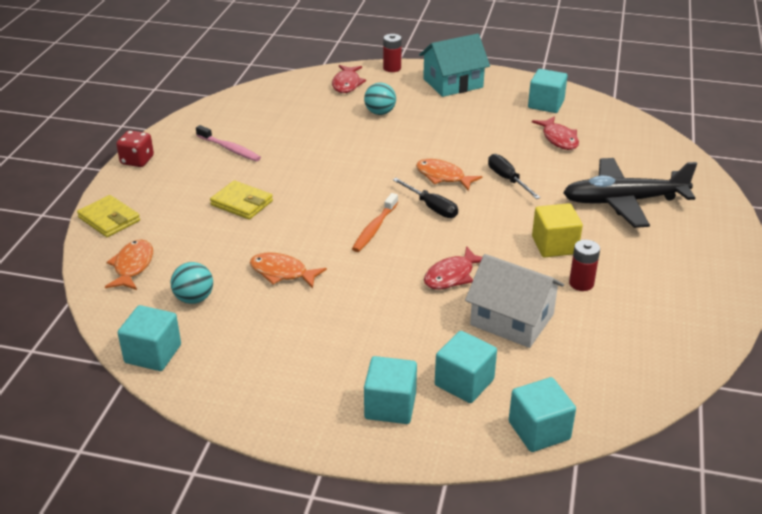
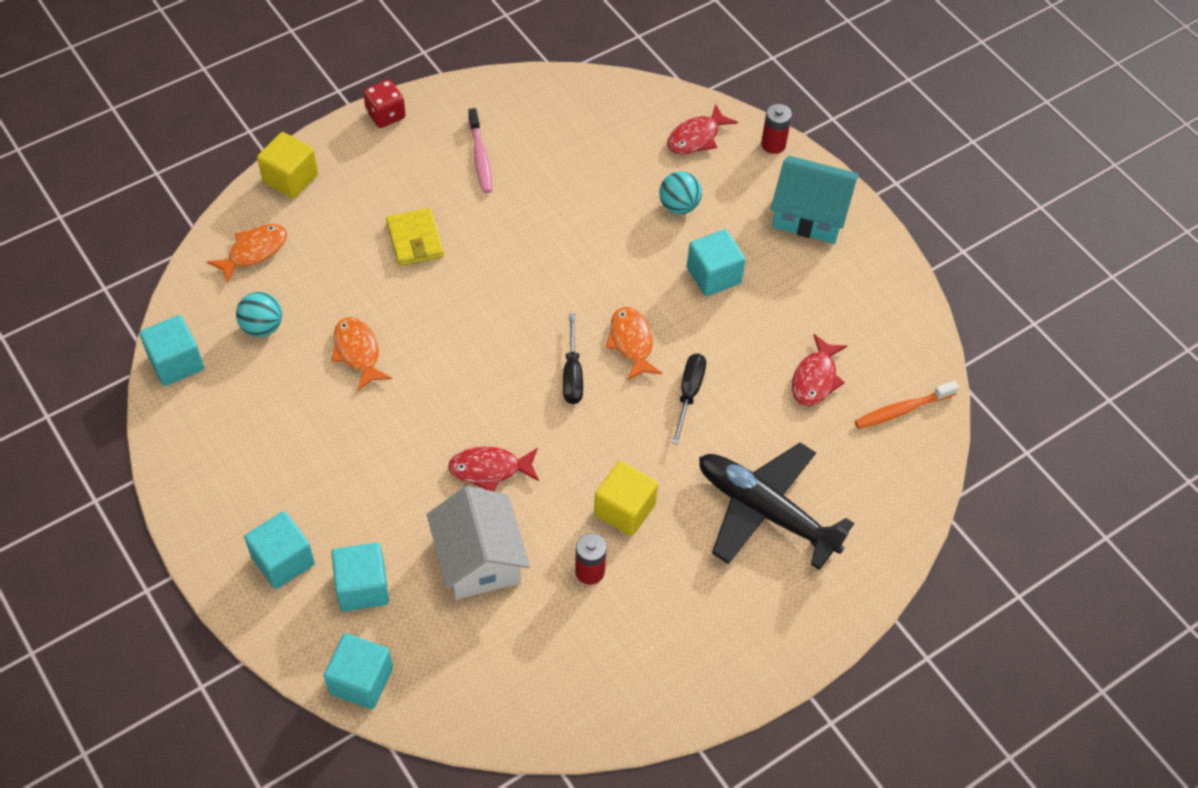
camera: 40 degrees right, 20 degrees up
yellow wallet [77,195,140,237] -> yellow cube [257,132,318,199]
orange toothbrush [352,193,398,252] -> orange toothbrush moved to [855,381,959,429]
turquoise cube [528,69,567,113] -> turquoise cube moved to [687,229,746,296]

